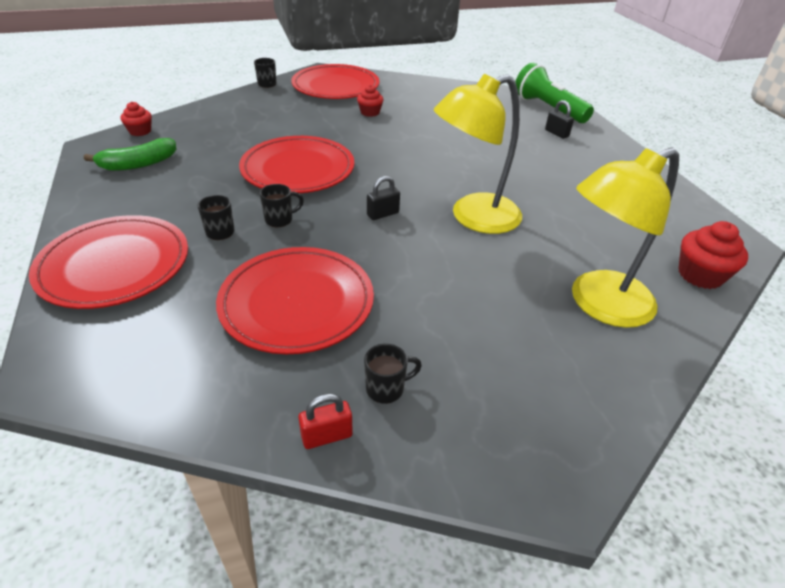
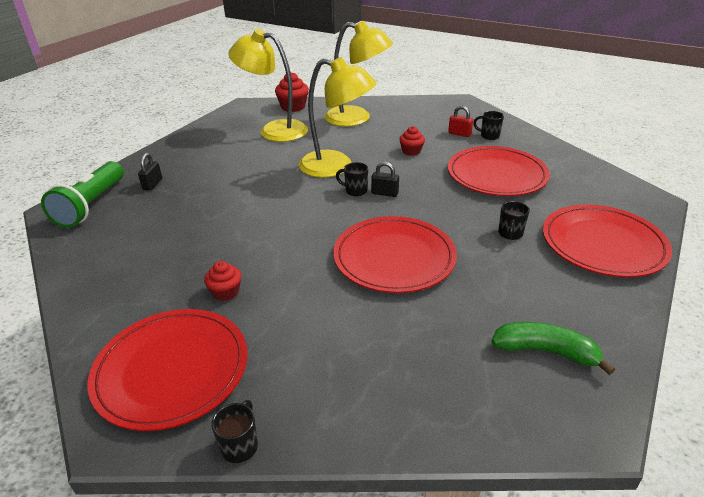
camera: 130 degrees left, 5 degrees down
red cupcake [121,102,152,136] -> red cupcake moved to [399,126,425,156]
black mug [259,184,304,227] -> black mug moved to [336,162,368,196]
red padlock [298,393,353,449] -> red padlock moved to [448,106,473,137]
none -> yellow lamp [228,29,308,142]

